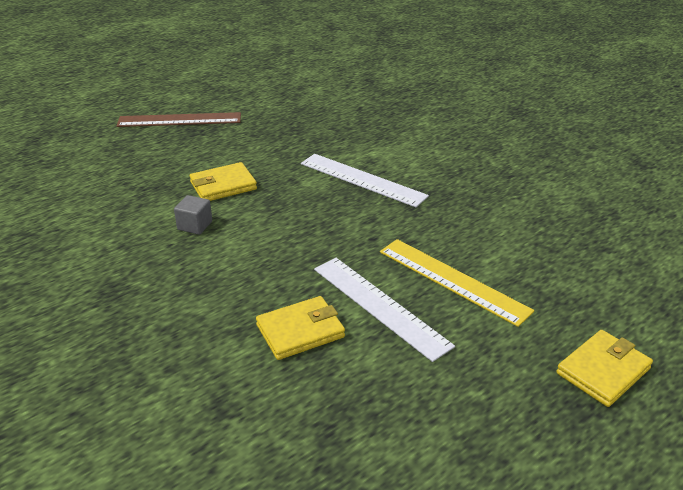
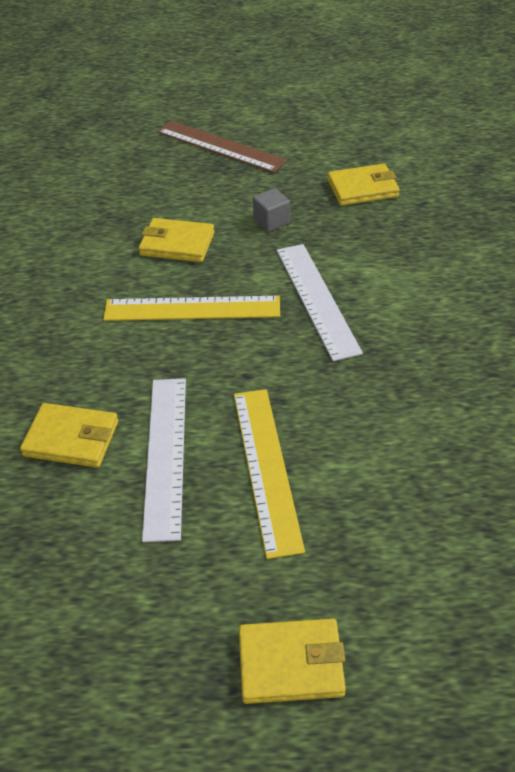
camera: 40 degrees right, 10 degrees up
grey cube [174,195,212,235] -> grey cube moved to [253,188,290,232]
none -> yellow ruler [103,296,280,321]
none -> yellow wallet [328,164,400,206]

